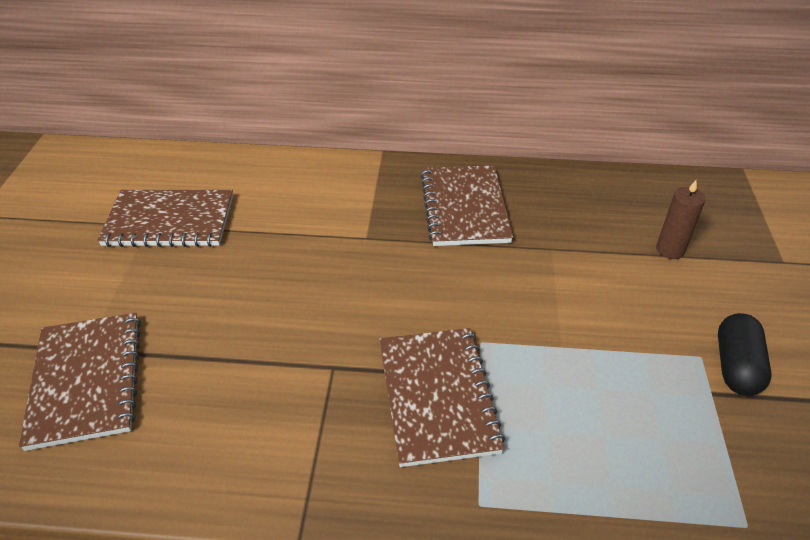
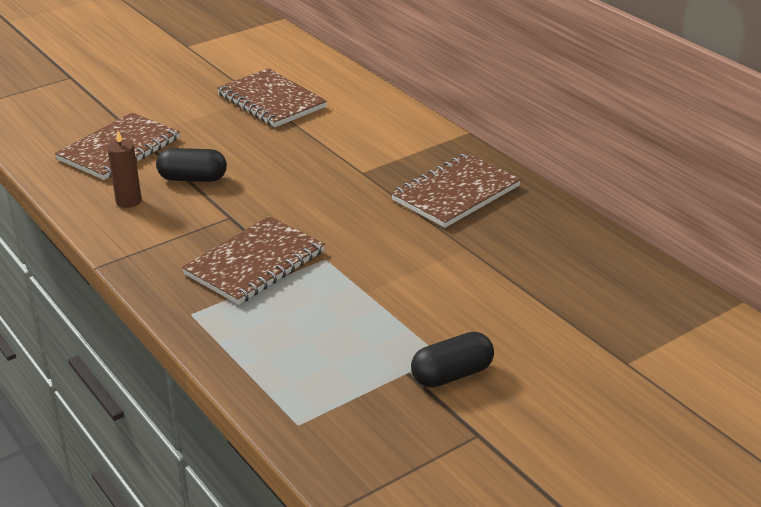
camera: 50 degrees right, 10 degrees down
brown candle [656,180,705,259] -> brown candle moved to [107,131,142,208]
none -> black capsule [156,148,227,182]

